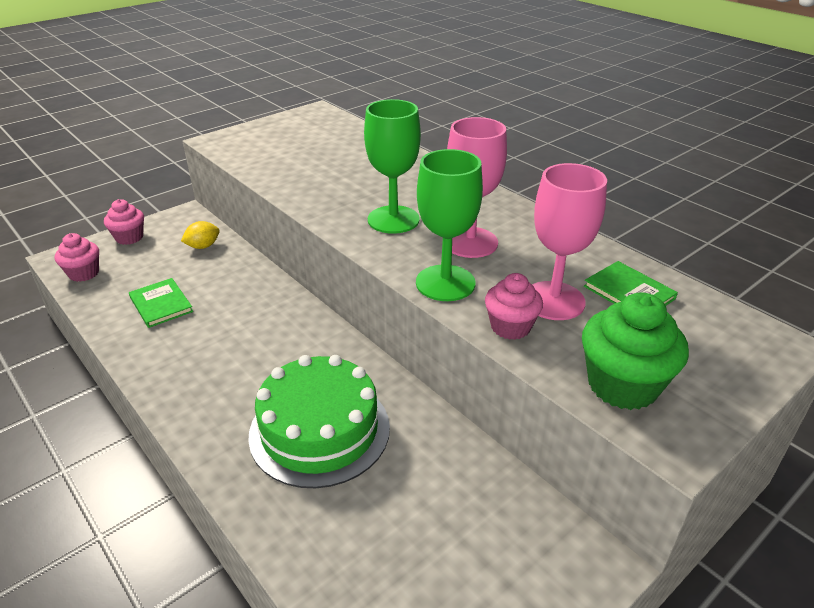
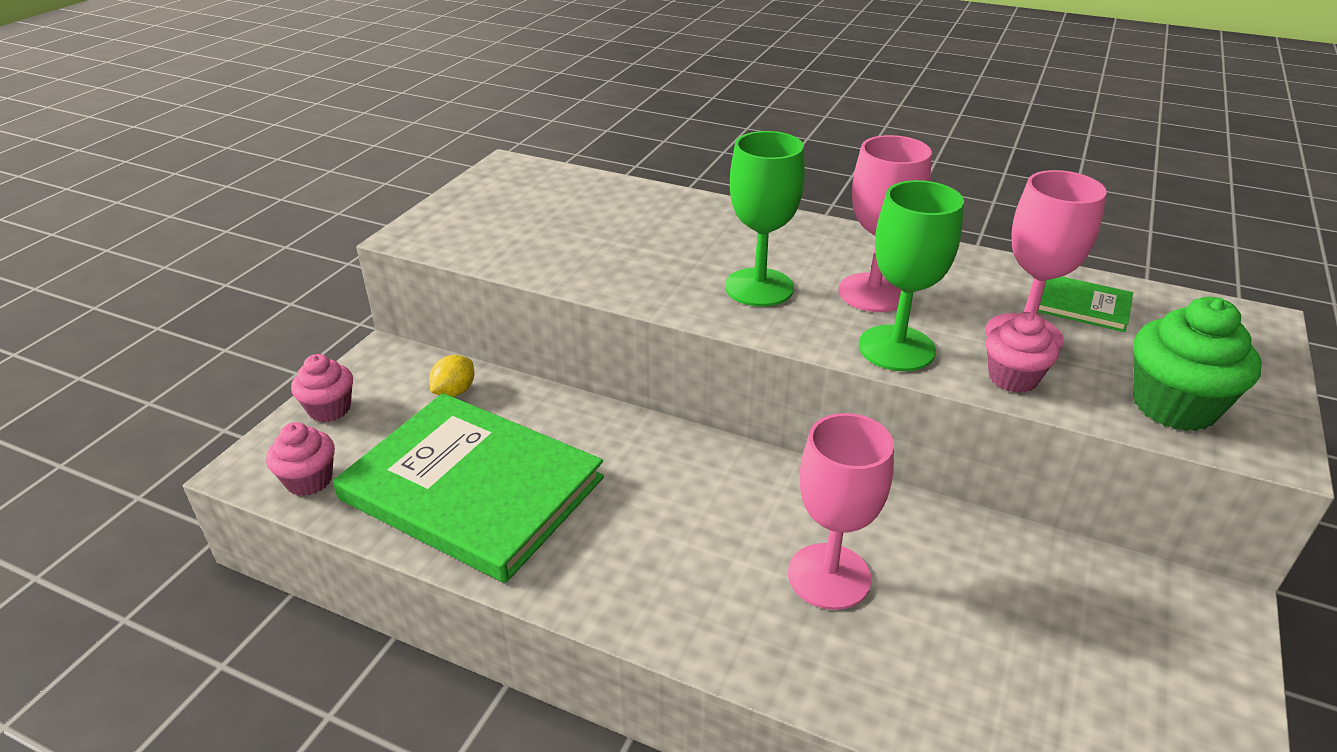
camera: 25 degrees left, 0 degrees up
green book [129,278,193,328] -> green book [333,393,604,583], size x2.40
green cake [248,355,390,488] -> pink goblet [788,413,894,610]

